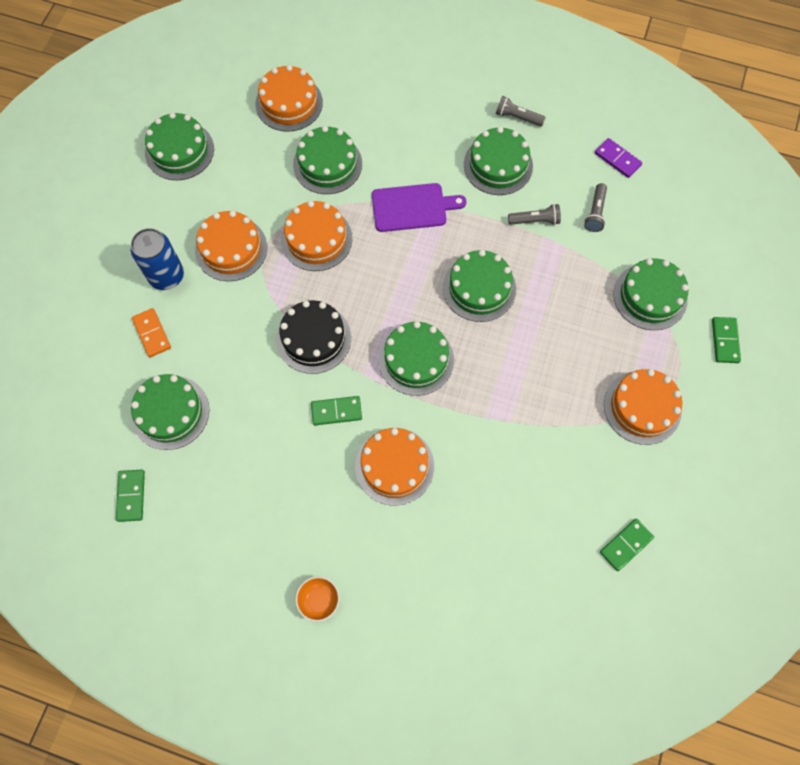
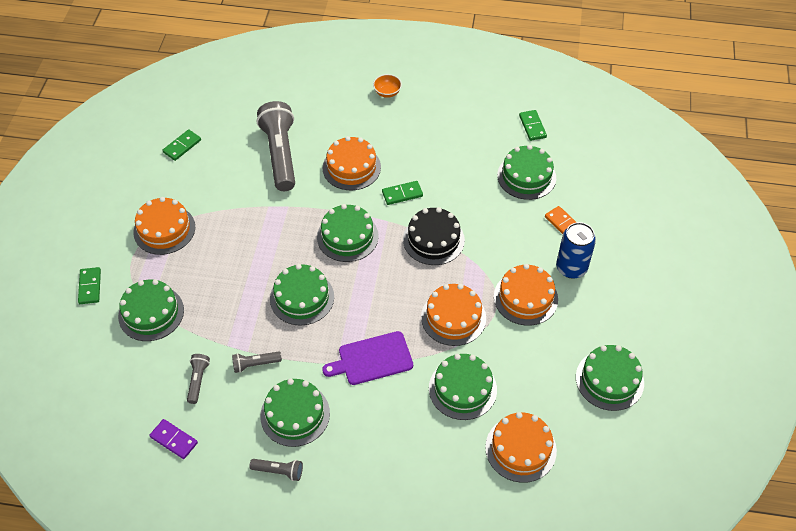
camera: 170 degrees right, 15 degrees down
none -> grey flashlight [257,101,295,191]

